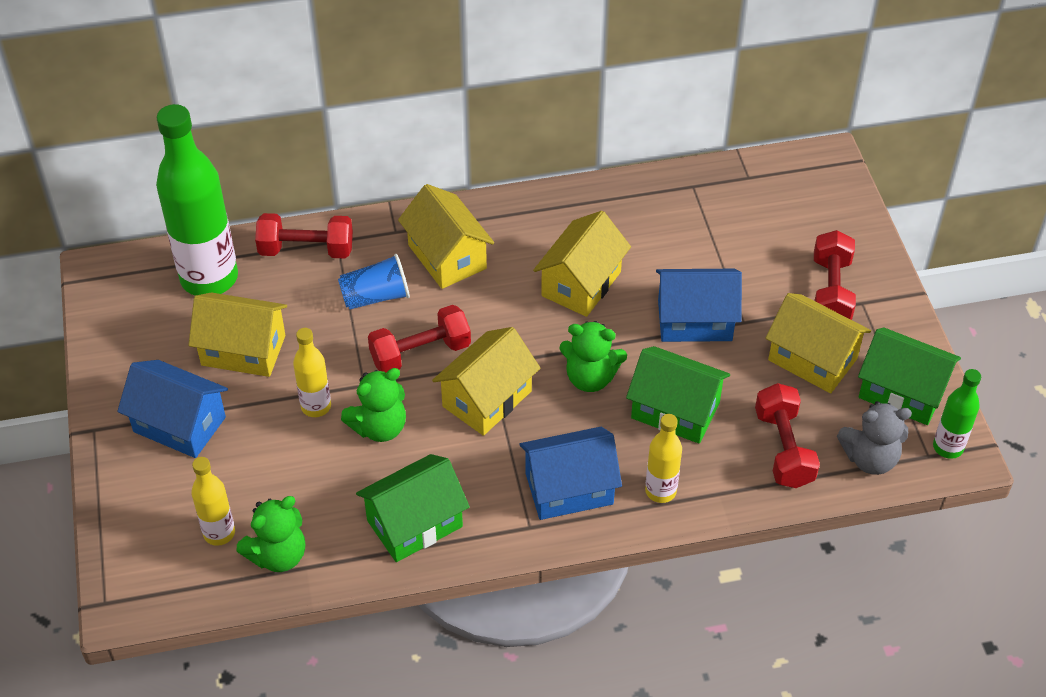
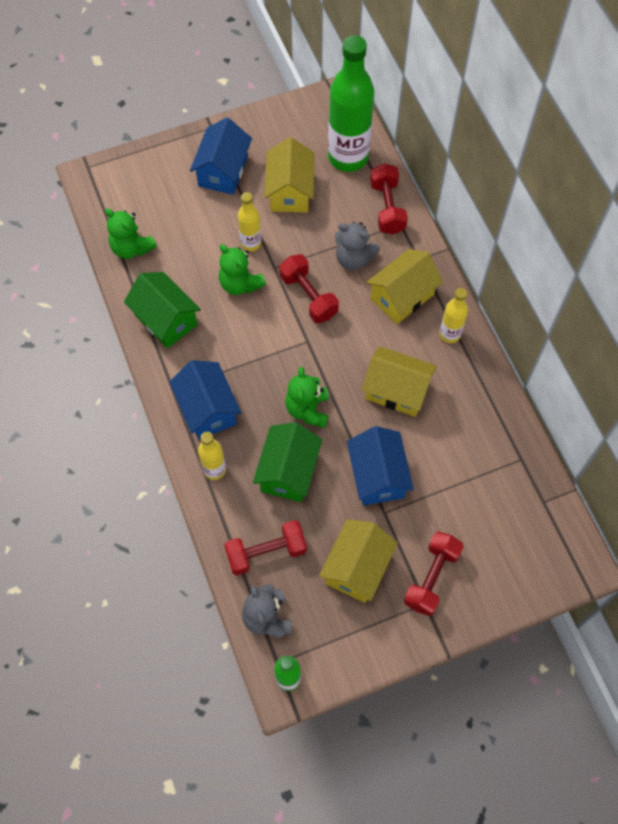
camera: 80 degrees right, 15 degrees up
yellow bottle [191,457,235,546] -> yellow bottle moved to [439,288,468,343]
blue cup [338,254,410,309] -> grey teddy bear [335,222,380,270]
yellow house [432,327,540,436] -> none
red dumbbell [814,230,856,320] -> red dumbbell turned 60 degrees counterclockwise [404,532,464,616]
green house [858,327,961,425] -> none

